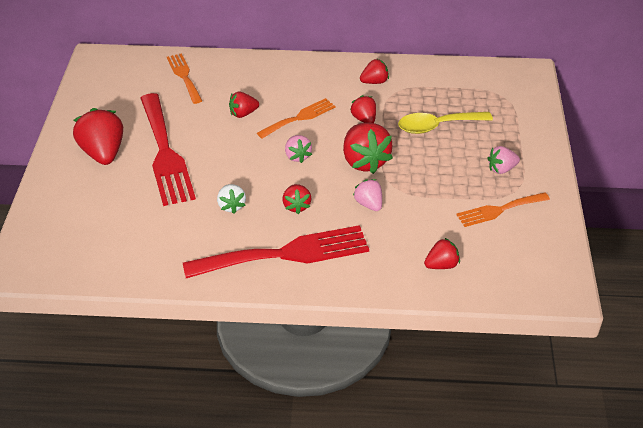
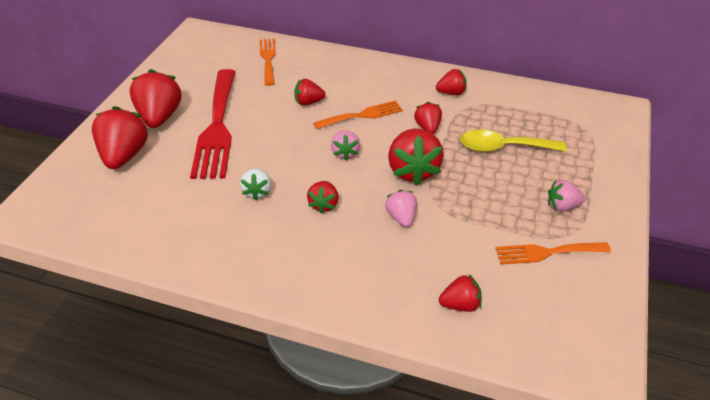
camera: 15 degrees right, 0 degrees up
red fork [183,225,369,278] -> none
none -> red strawberry [92,106,149,169]

